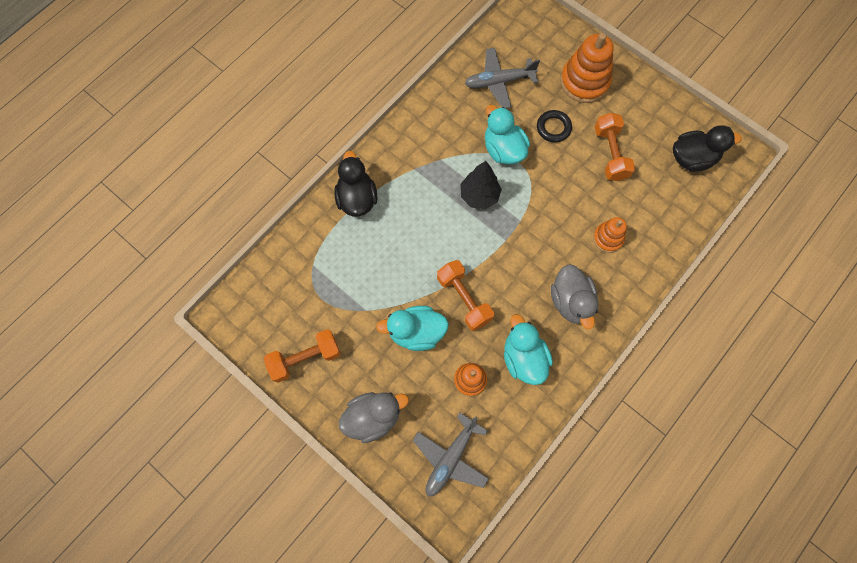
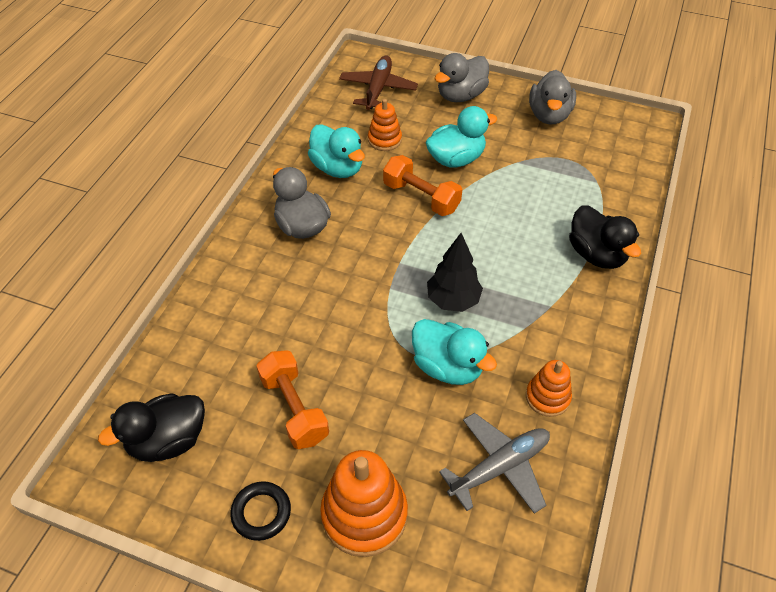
camera: 160 degrees right, 20 degrees down
orange dumbbell [264,329,341,383] -> grey duck [529,70,576,124]
grey plane [413,413,489,497] -> brown plane [339,55,418,110]
black ring [537,110,572,142] -> black ring moved to [230,481,291,541]
orange stacking toy [593,217,627,253] -> orange stacking toy moved to [526,360,572,417]

